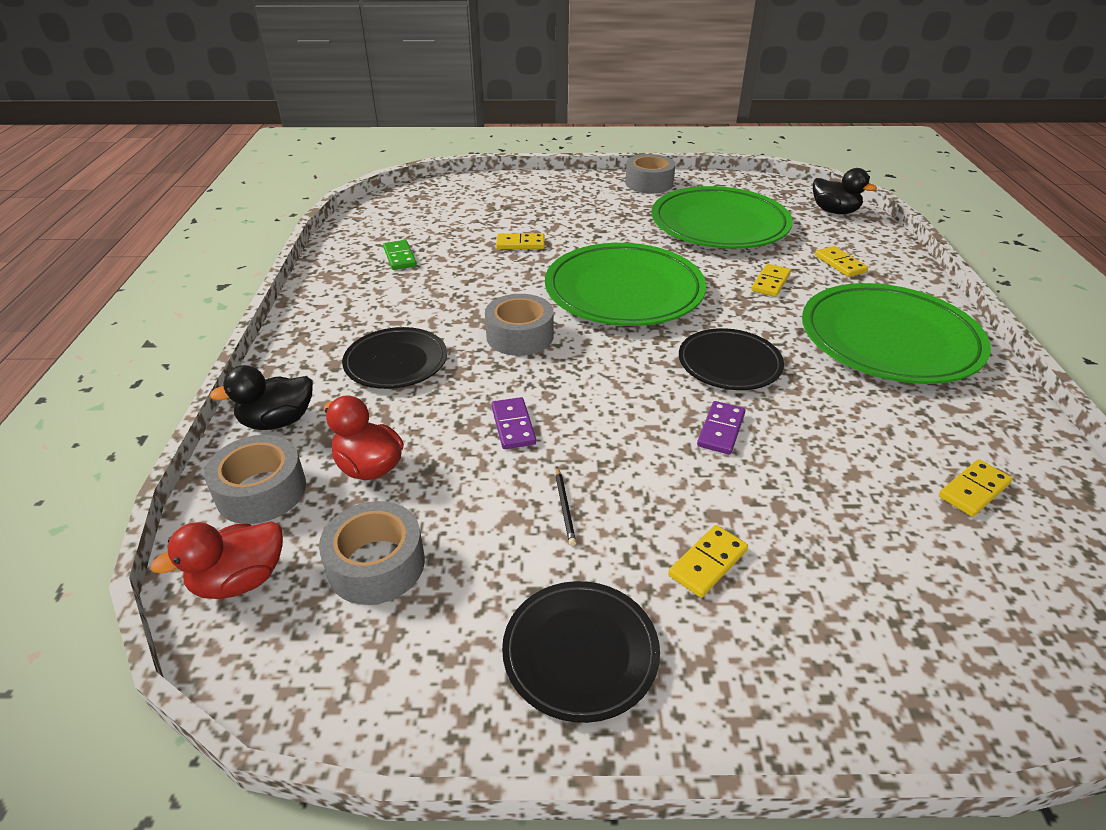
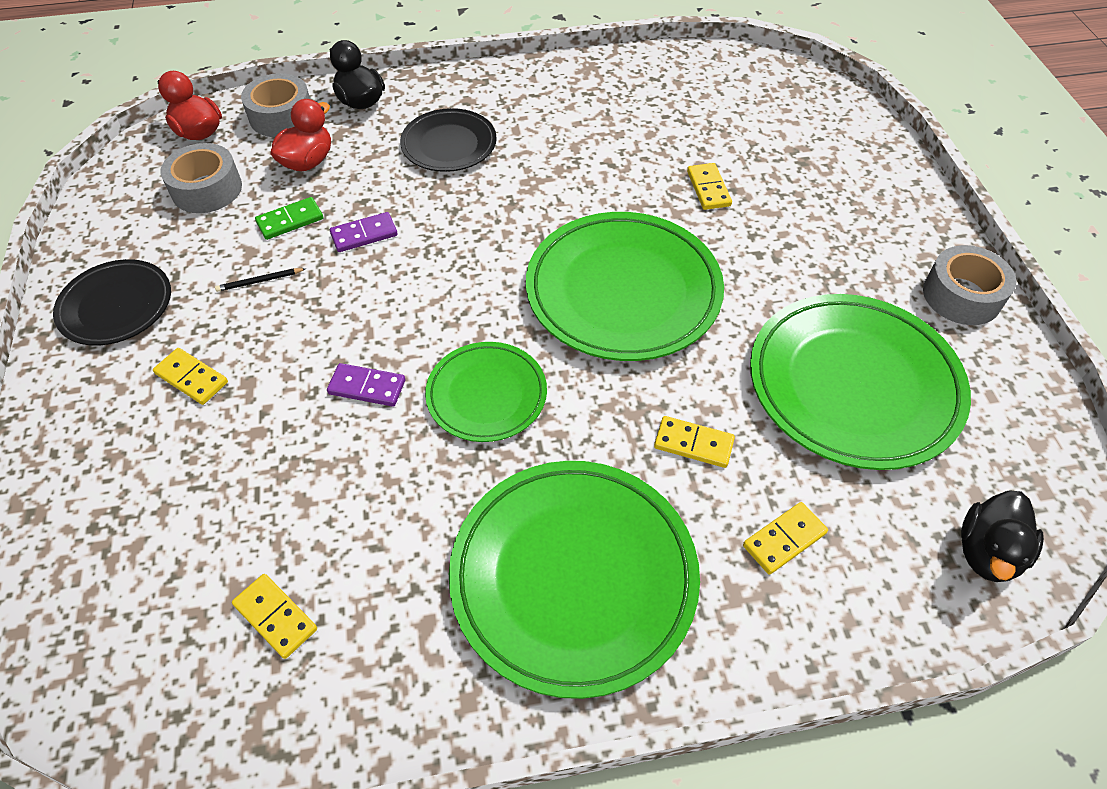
camera: 80 degrees right, 15 degrees up
green domino [383,240,417,270] -> green domino moved to [255,197,323,240]
grey tape [485,294,553,356] -> none
black plate [679,328,784,390] -> green plate [425,342,547,442]

